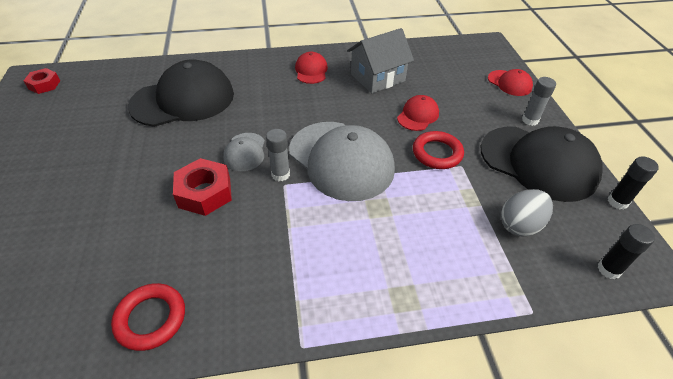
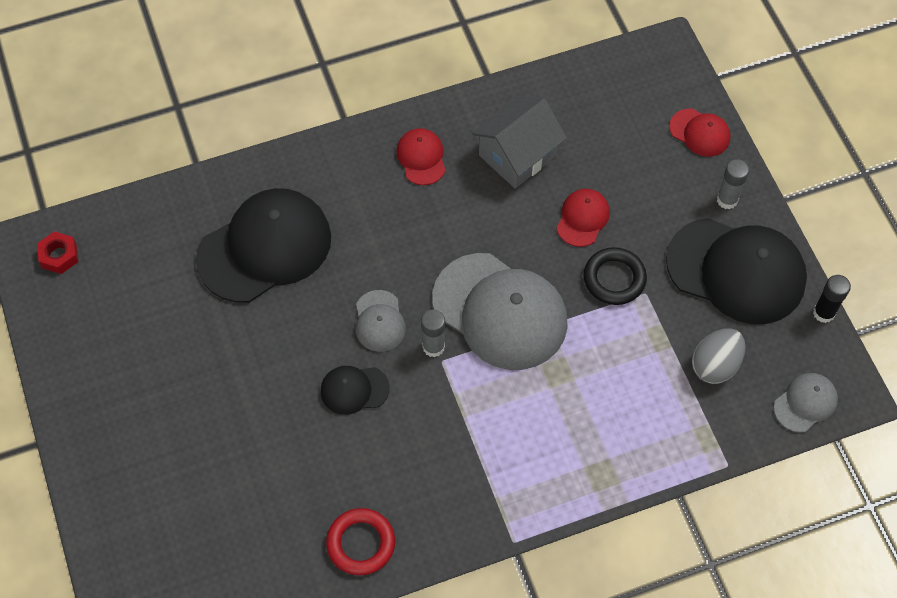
camera: 10 degrees left, 15 degrees up
red nut [173,158,232,216] -> black cap [320,366,390,415]
red ring [413,131,464,169] -> black ring [584,247,647,305]
black glue stick [598,224,655,279] -> grey cap [774,373,838,433]

